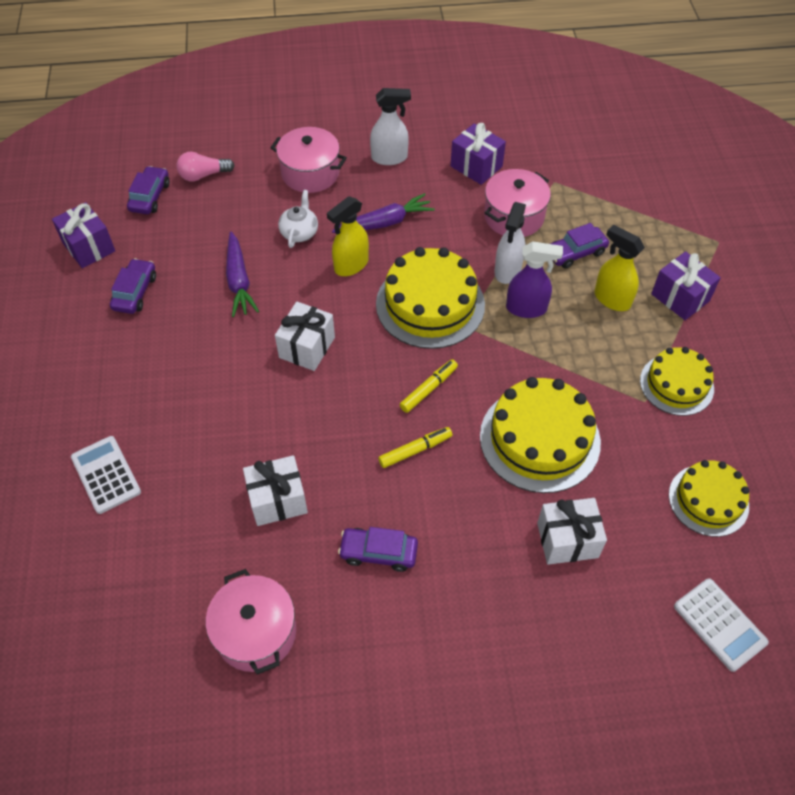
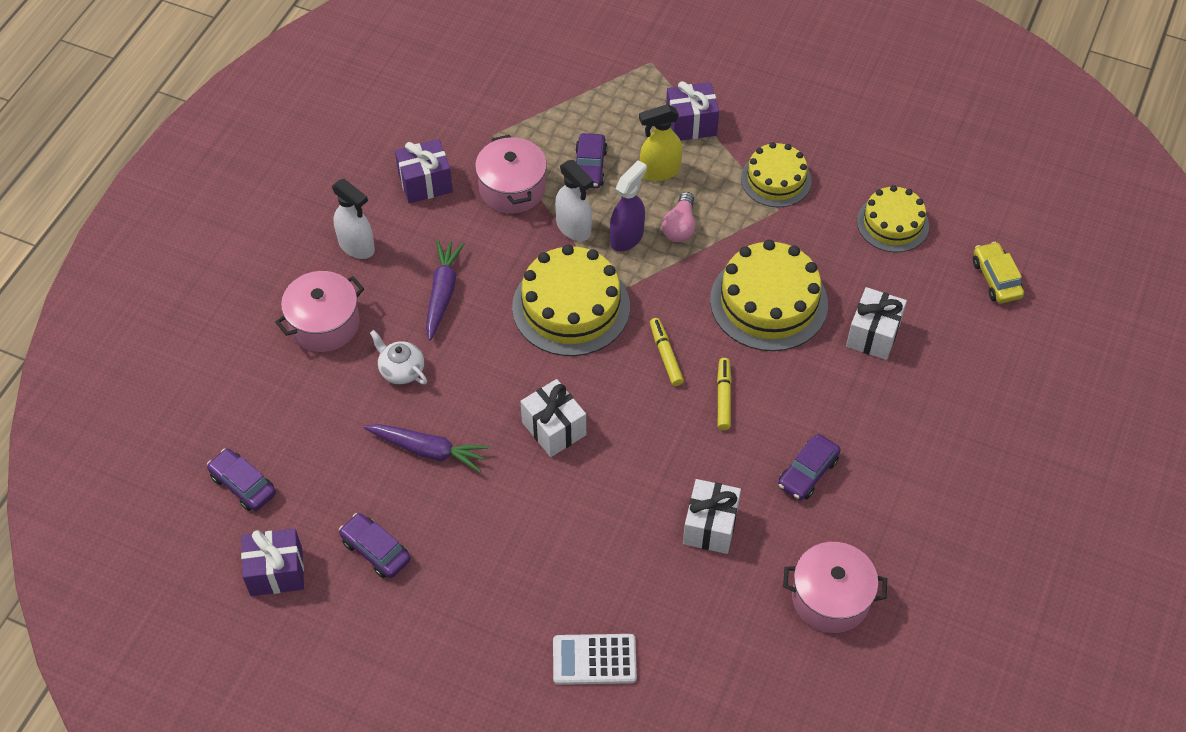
camera: 60 degrees left, 0 degrees up
pink light bulb [177,152,235,181] -> pink light bulb moved to [662,192,695,242]
yellow spray bottle [327,196,369,276] -> none
white spray bottle [370,88,411,165] -> white spray bottle turned 105 degrees clockwise [332,179,375,259]
white calculator [674,578,769,672] -> yellow car [973,242,1024,303]

